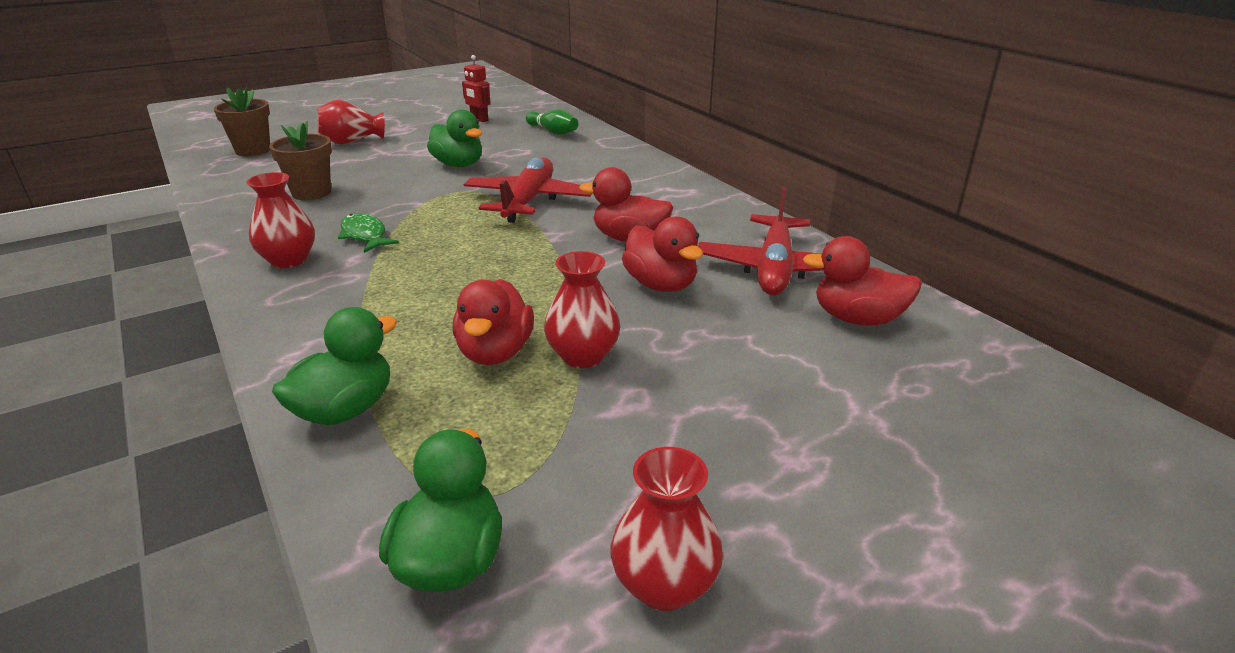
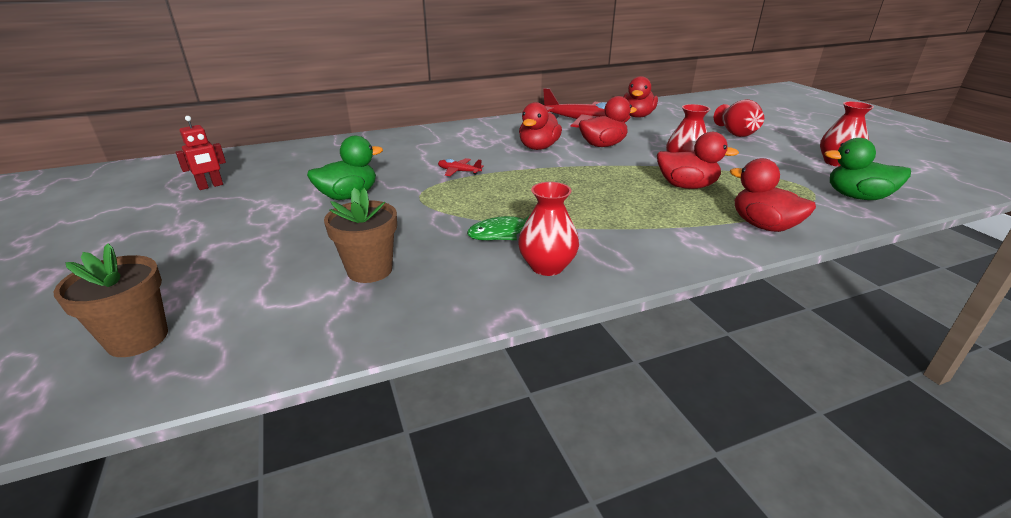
camera: 80 degrees left, 0 degrees up
green duck [272,307,397,425] -> red duck [730,158,816,232]
red vase [317,100,385,145] -> red vase moved to [714,99,764,137]
red plane [464,157,592,223] -> red plane [438,158,484,176], size x0.43
green bowling pin [526,109,578,135] -> none

